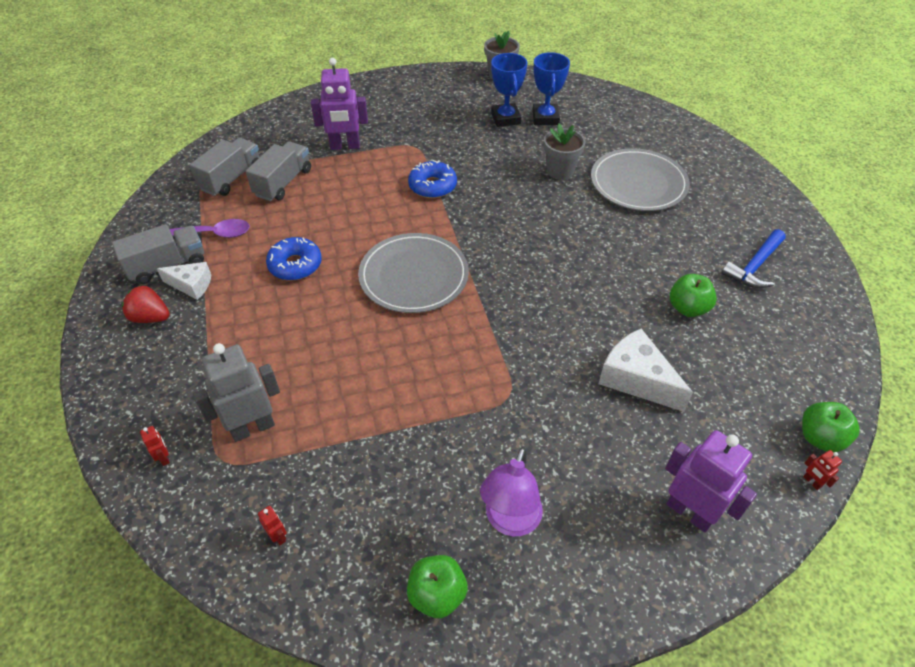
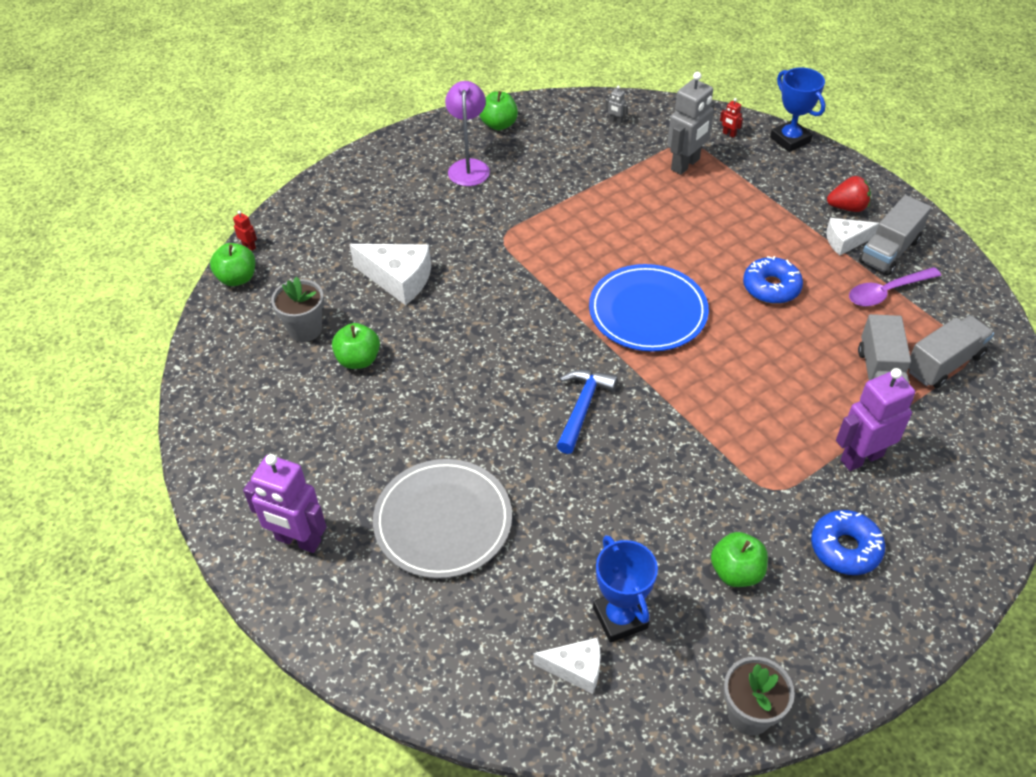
camera: 160 degrees right, 0 degrees up
grey truck [190,138,259,196] -> grey truck turned 135 degrees counterclockwise [909,315,994,388]
red robot [258,506,287,545] -> grey robot [605,85,628,125]
grey plate [358,233,469,313] -> blue plate [589,264,709,352]
blue donut [408,160,457,198] -> blue donut moved to [811,510,885,575]
blue trophy [491,53,528,127] -> blue trophy moved to [770,68,826,152]
grey flower pot [544,124,586,180] -> grey flower pot moved to [271,276,324,342]
purple robot [665,430,757,532] -> purple robot moved to [243,454,327,553]
blue hammer [722,229,786,288] -> blue hammer moved to [557,369,618,454]
none -> white cheese [533,637,601,694]
none -> green apple [711,532,768,587]

